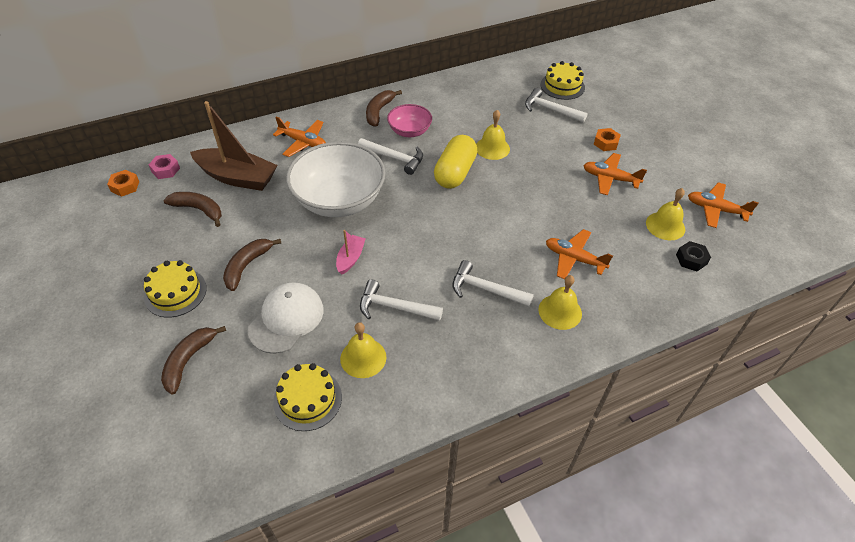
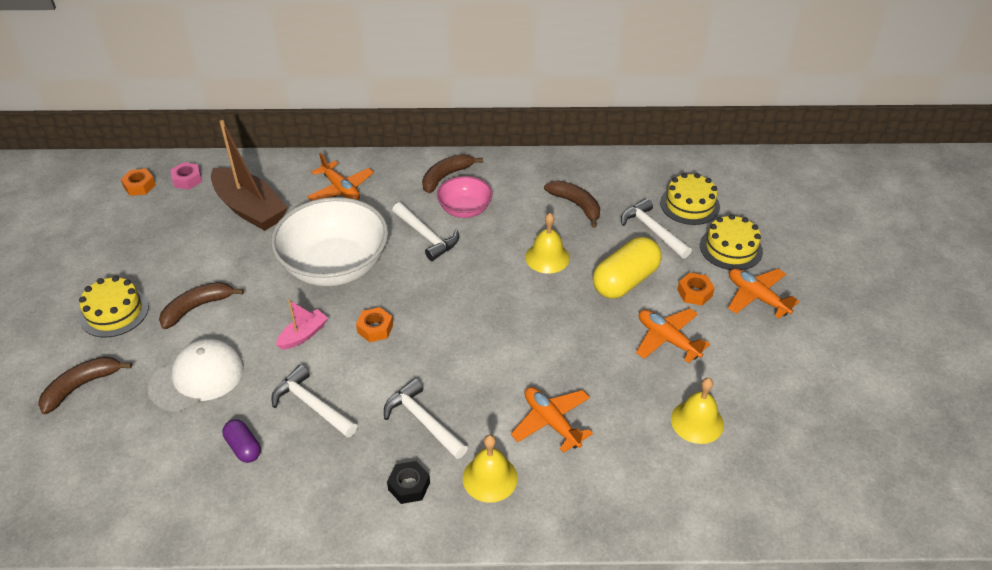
camera: 25 degrees right, 5 degrees down
brown banana [163,192,222,227] -> brown banana moved to [544,180,600,228]
yellow cake [273,363,342,431] -> yellow cake moved to [700,214,763,270]
yellow bell [340,322,386,378] -> purple capsule [222,419,261,463]
yellow capsule [434,135,477,189] -> yellow capsule moved to [593,237,662,299]
black nut [676,241,711,271] -> black nut moved to [387,461,430,504]
orange plane [688,182,759,228] -> orange plane moved to [728,269,799,318]
none -> orange nut [356,307,393,342]

